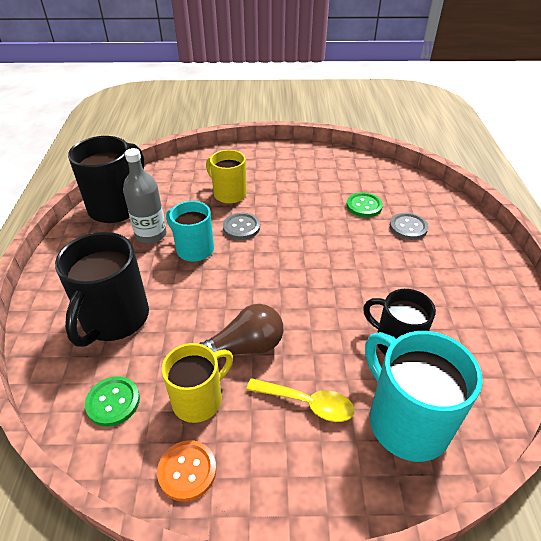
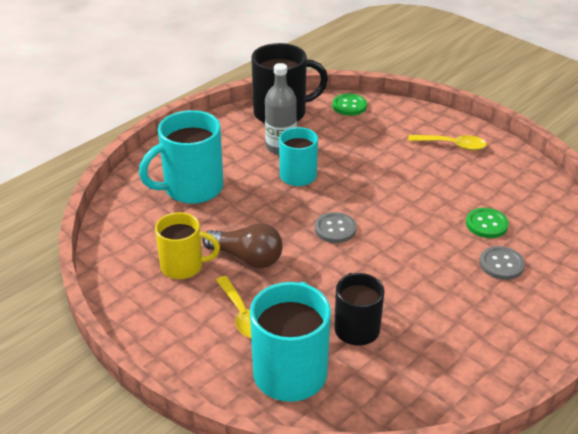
camera: 45 degrees right, 5 degrees down
black mug [55,232,149,347] -> turquoise mug [139,110,223,204]
green button [85,376,140,427] -> green button moved to [332,93,367,116]
orange button [157,440,217,502] -> none
yellow mug [206,150,247,204] -> none
grey button [223,213,260,240] -> grey button moved to [315,212,357,243]
none -> yellow spoon [408,135,487,150]

